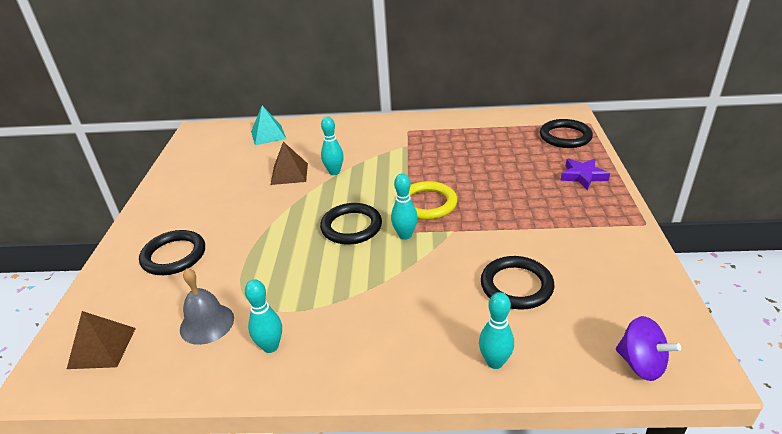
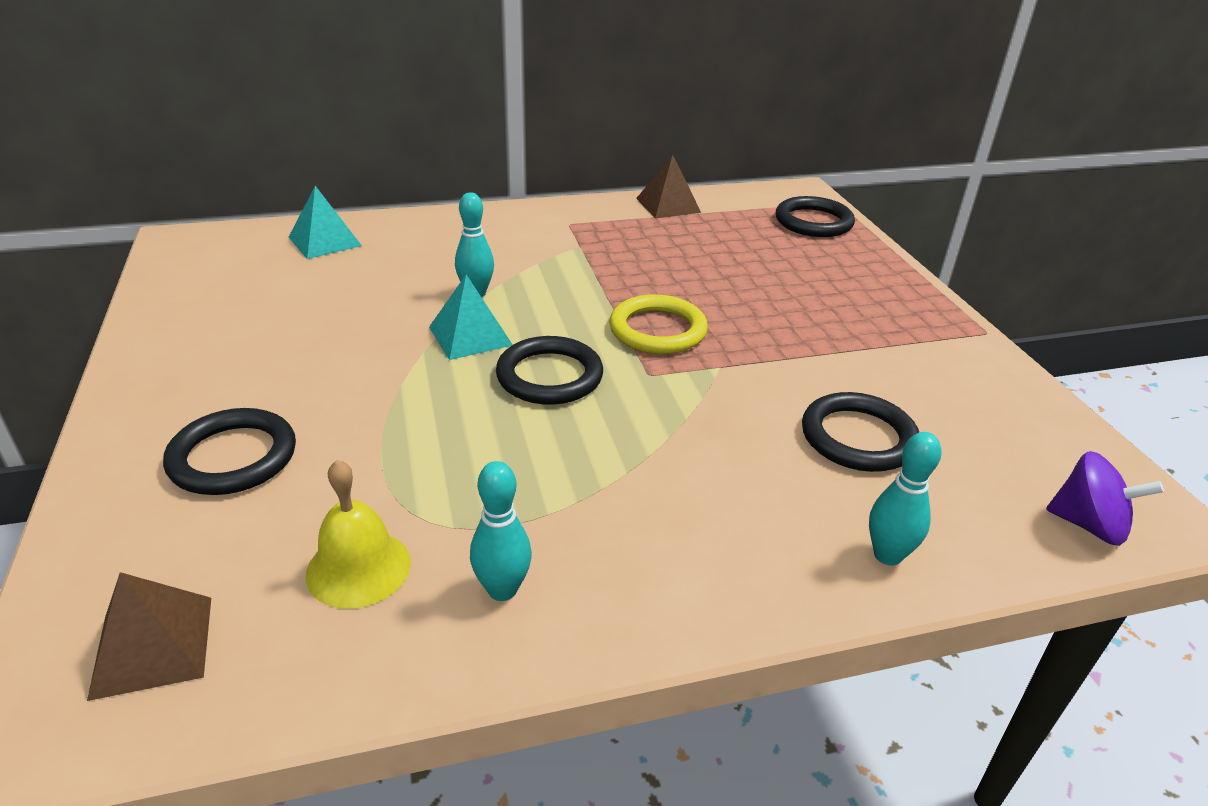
camera: 20 degrees left, 0 degrees up
grey bell [180,268,234,345] -> yellow bell [305,460,411,609]
brown pyramid [271,142,308,185] -> brown pyramid moved to [636,154,701,219]
turquoise bowling pin [391,173,418,240] -> none
purple star [560,159,610,190] -> none
none -> turquoise pyramid [429,275,513,360]

